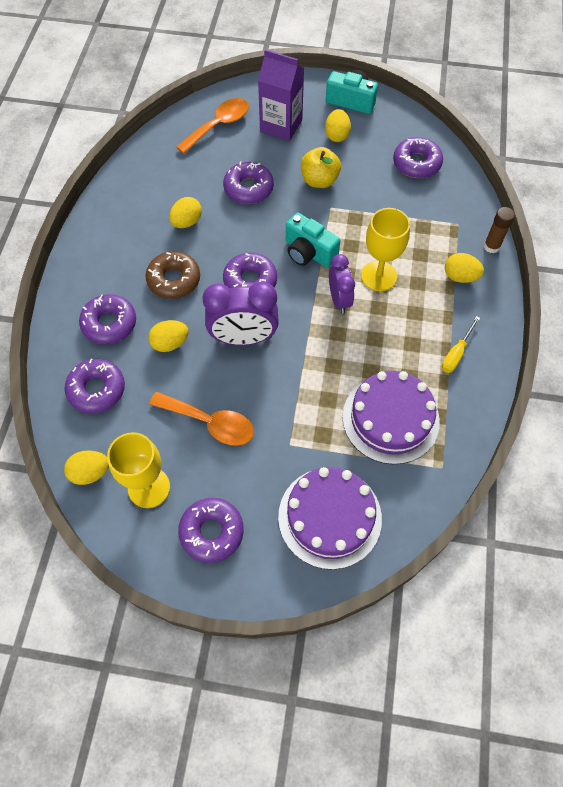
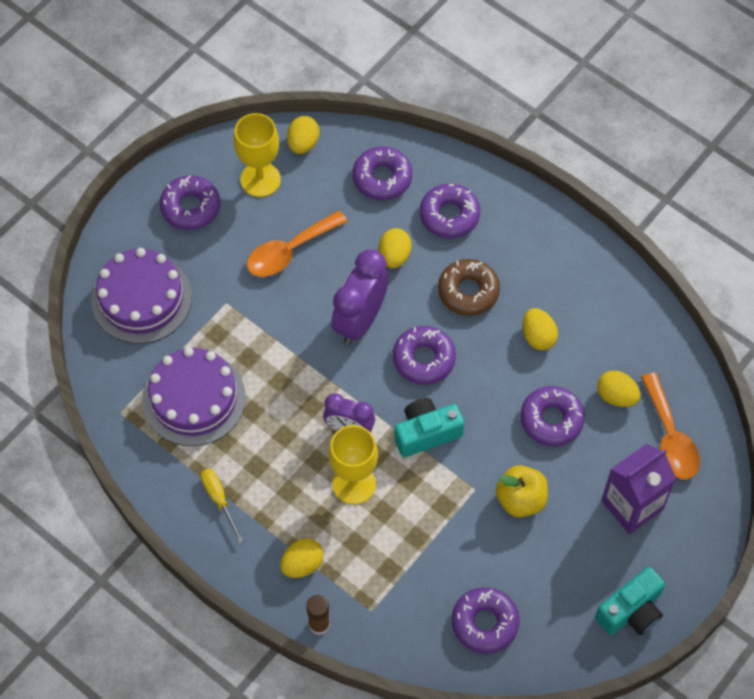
camera: 120 degrees right, 0 degrees up
yellow egg [325,109,351,142] -> yellow egg moved to [597,371,640,407]

